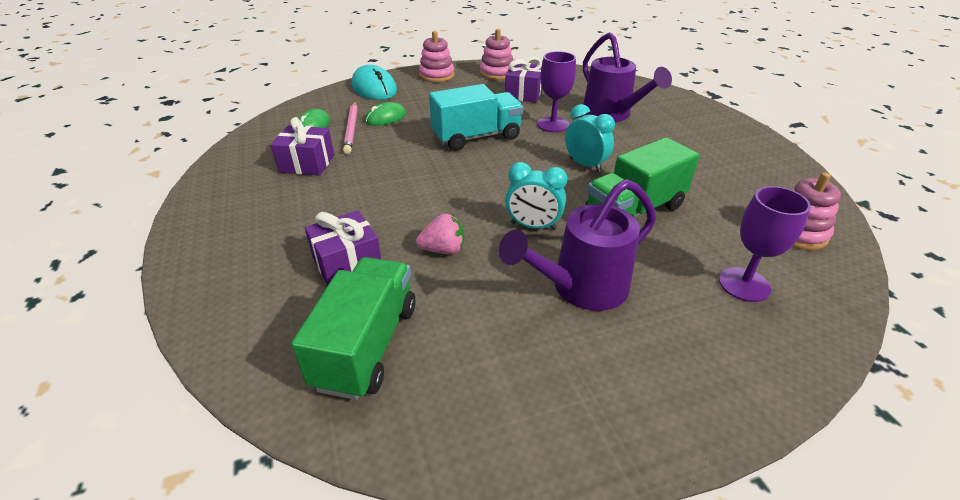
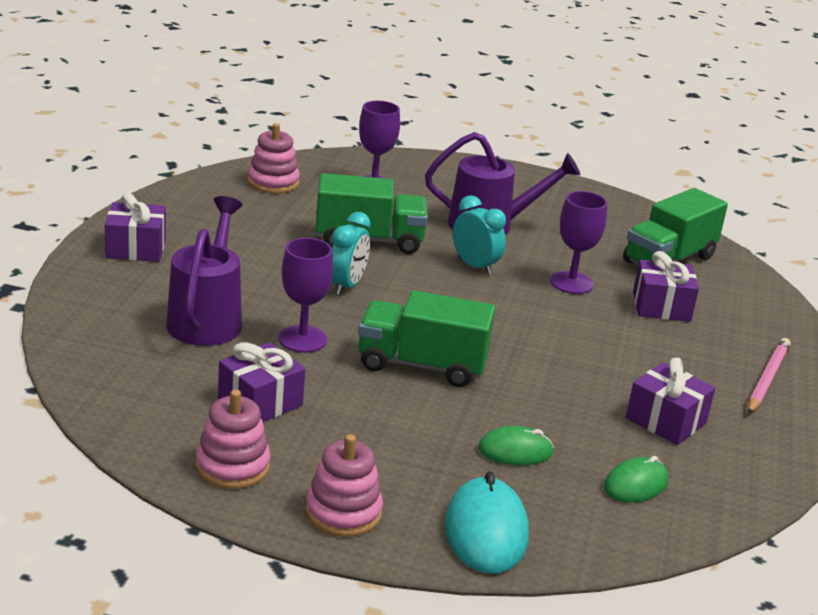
camera: 150 degrees left, 10 degrees down
pink pencil [343,102,358,154] -> pink pencil moved to [748,338,791,414]
pink strawberry [416,214,464,254] -> purple goblet [550,191,607,294]
turquoise truck [429,84,523,151] -> green truck [358,290,495,387]
turquoise clock [565,104,615,172] -> turquoise clock turned 150 degrees counterclockwise [332,212,371,295]
none -> purple gift [105,192,166,262]

